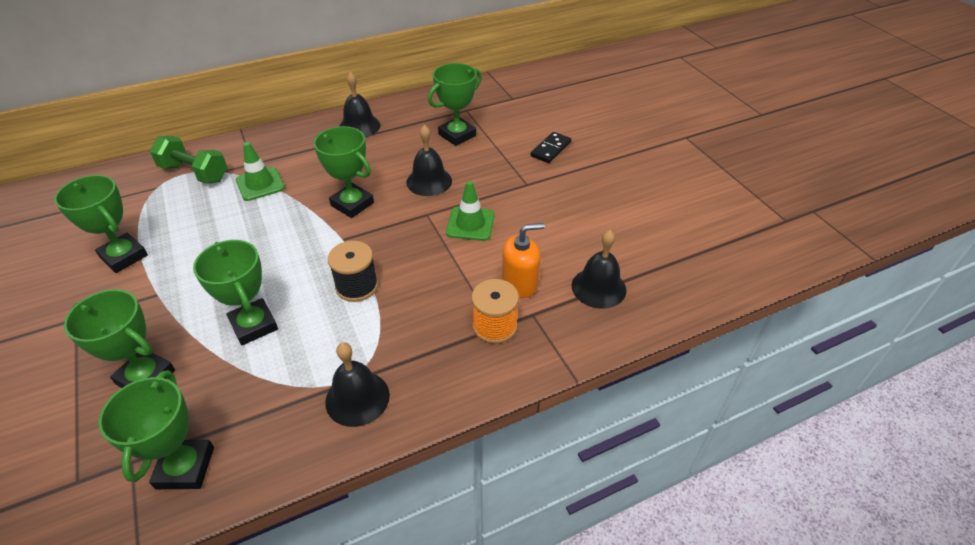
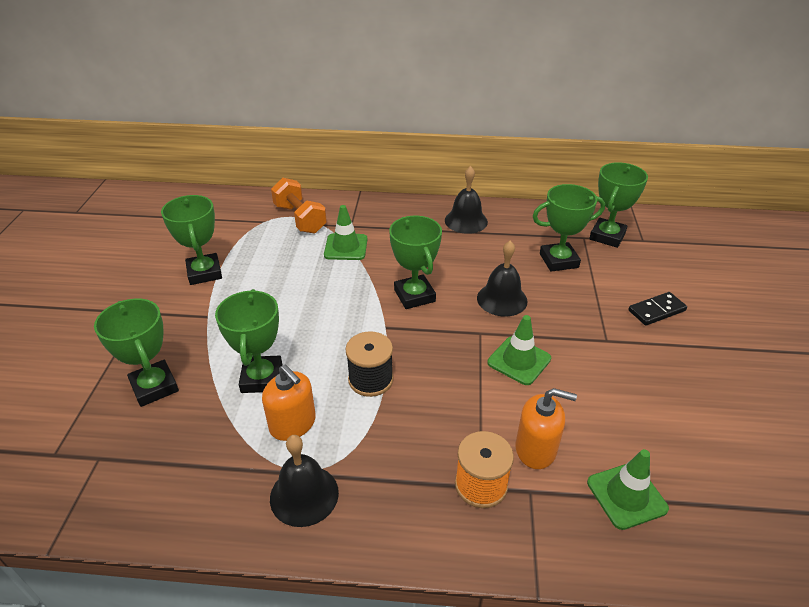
camera: 30 degrees right, 5 degrees down
green trophy [99,370,214,489] -> green trophy moved to [589,162,648,248]
green dumbbell [150,136,228,184] -> orange dumbbell [271,178,327,234]
black bell [572,230,626,309] -> green traffic cone [587,449,669,530]
none -> orange soap dispenser [262,365,316,441]

